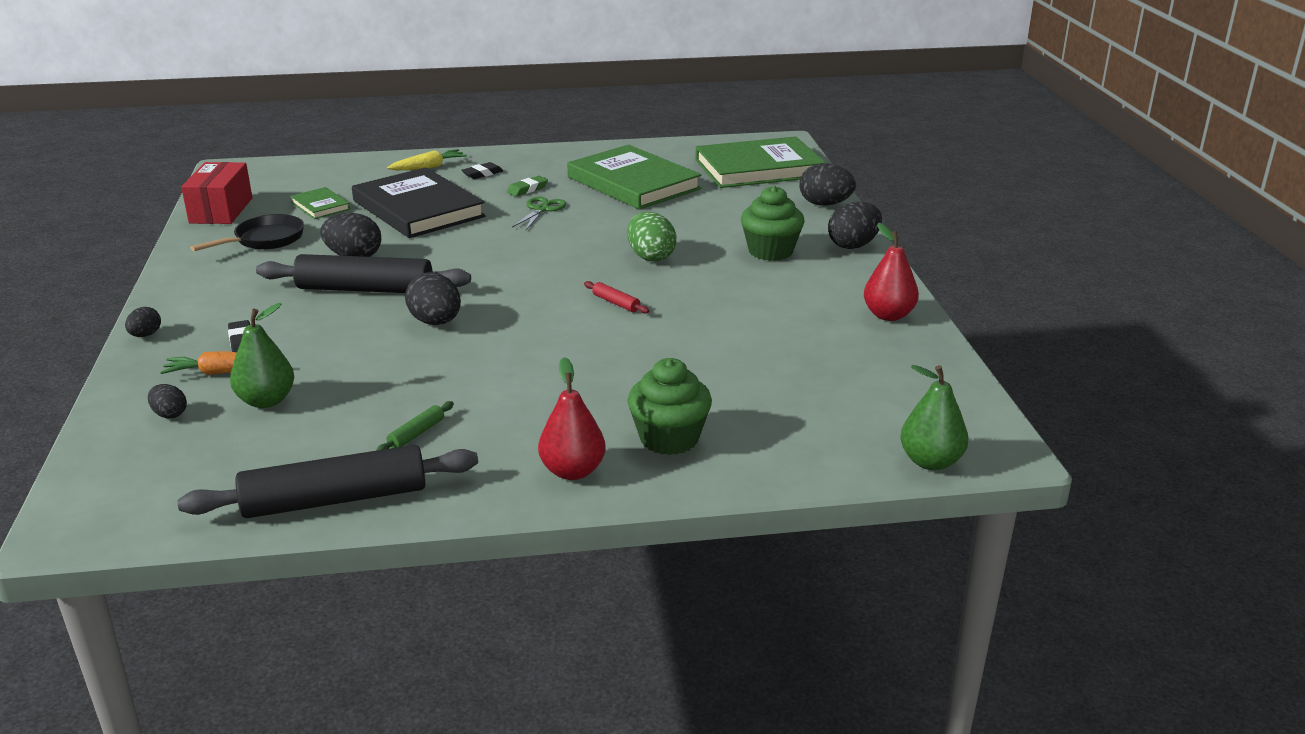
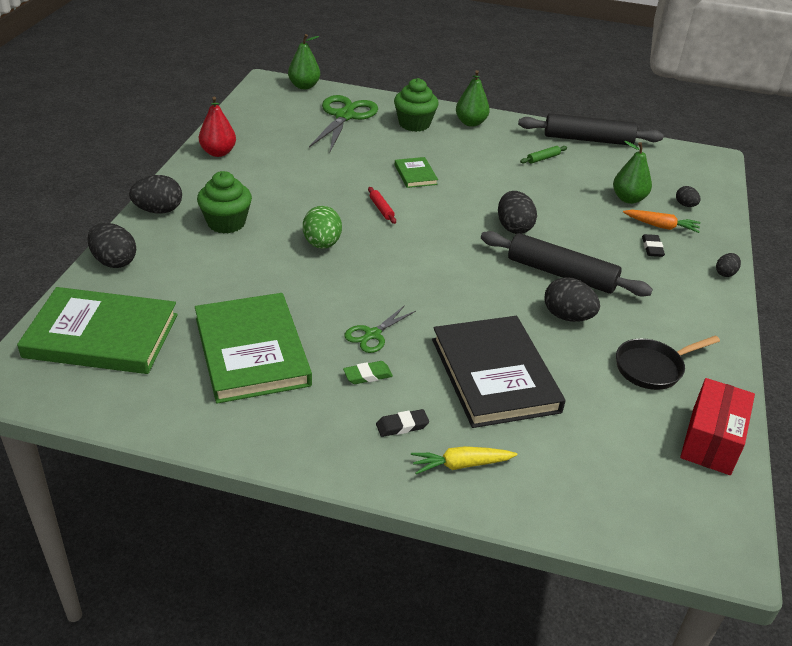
camera: 160 degrees left, 10 degrees up
green book [290,187,350,219] -> green book moved to [395,157,438,188]
red pear [538,357,606,480] -> green pear [456,70,490,127]
none -> green scissors [309,95,378,152]

